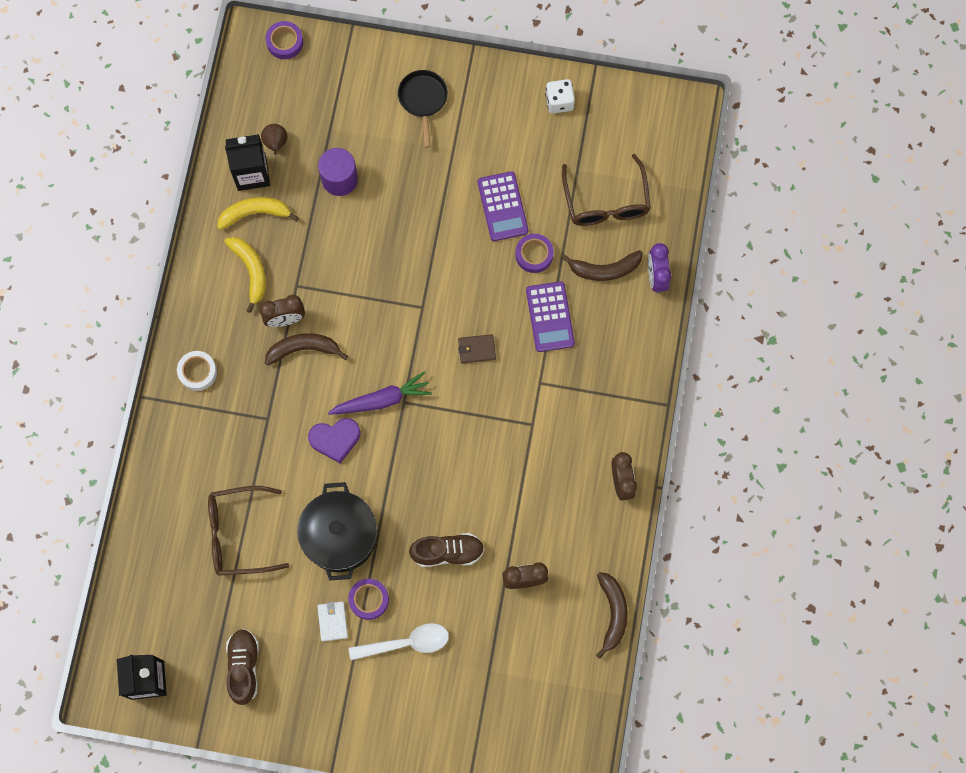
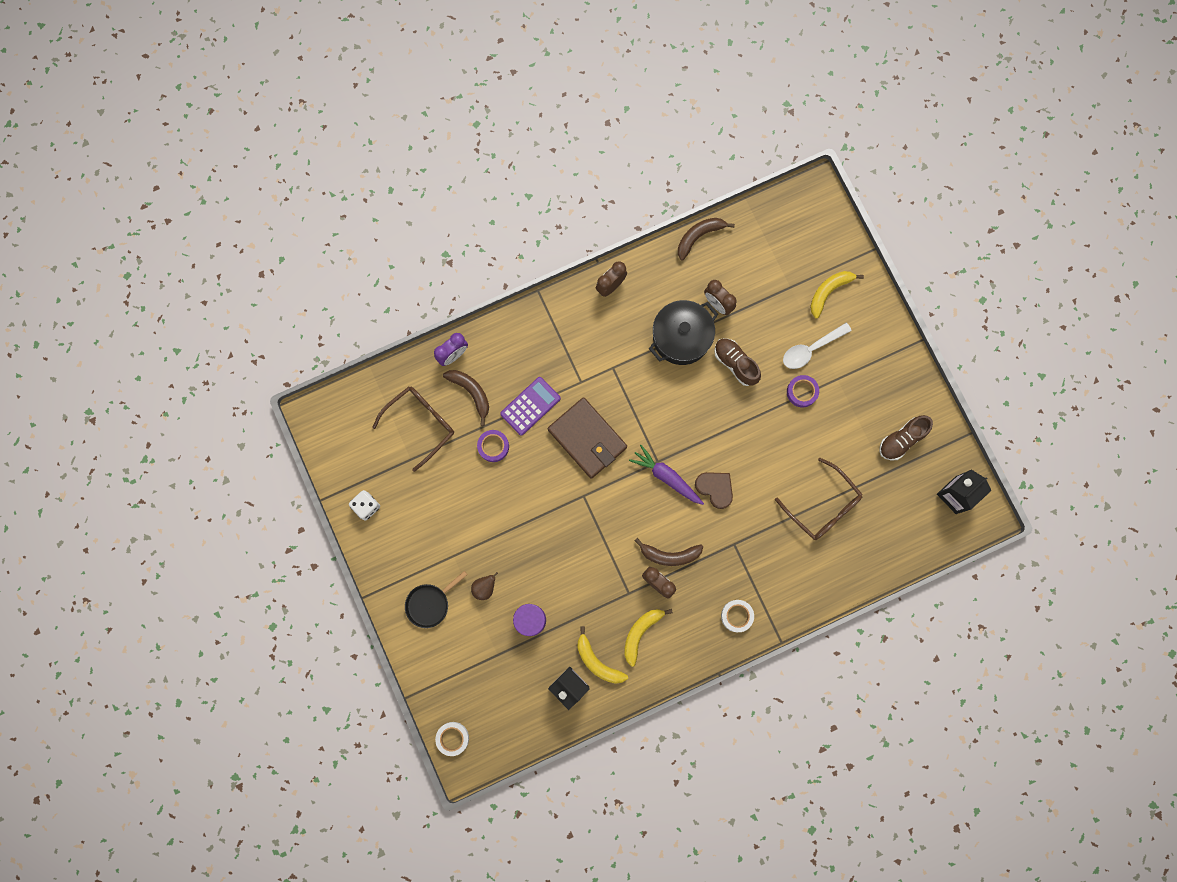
camera: 125 degrees left, 5 degrees up
brown pear [261,124,287,155] -> brown pear moved to [471,572,498,600]
brown banana [265,333,348,365] -> brown banana turned 45 degrees counterclockwise [635,538,703,566]
purple tape [266,21,303,59] -> white tape [435,722,469,756]
black pot [297,482,377,580] -> black pot moved to [649,300,718,365]
purple heart [308,418,360,463] -> brown heart [695,472,733,509]
white wallet [317,601,348,642] -> none
white spoon [349,623,449,660] -> white spoon turned 75 degrees counterclockwise [783,323,852,369]
brown wallet [458,334,496,363] -> brown wallet [548,397,627,479], size x2.32
purple calculator [478,171,528,241] -> none
none -> yellow banana [810,271,864,319]

